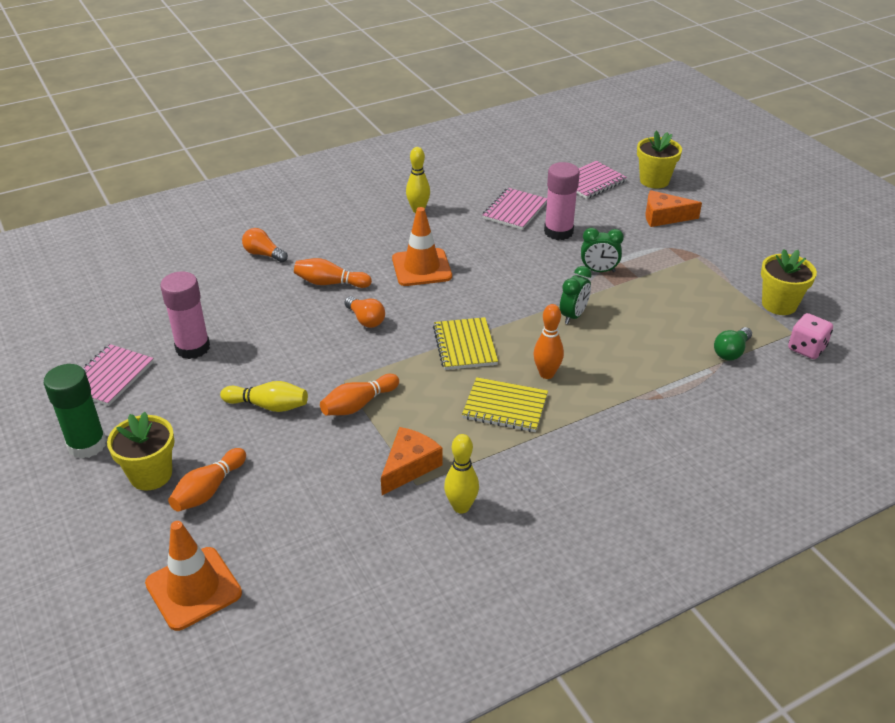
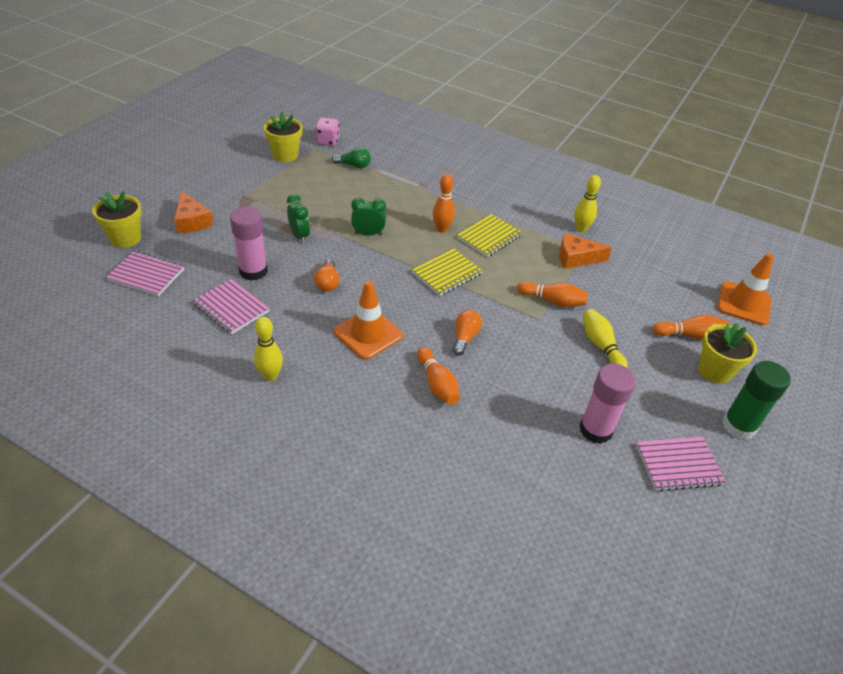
camera: 125 degrees left, 5 degrees up
orange light bulb [242,228,288,263] -> orange light bulb moved to [314,259,340,292]
yellow notebook [462,377,548,432] -> yellow notebook turned 60 degrees clockwise [457,214,522,257]
pink notebook [482,188,547,230] -> pink notebook turned 45 degrees clockwise [193,279,270,334]

